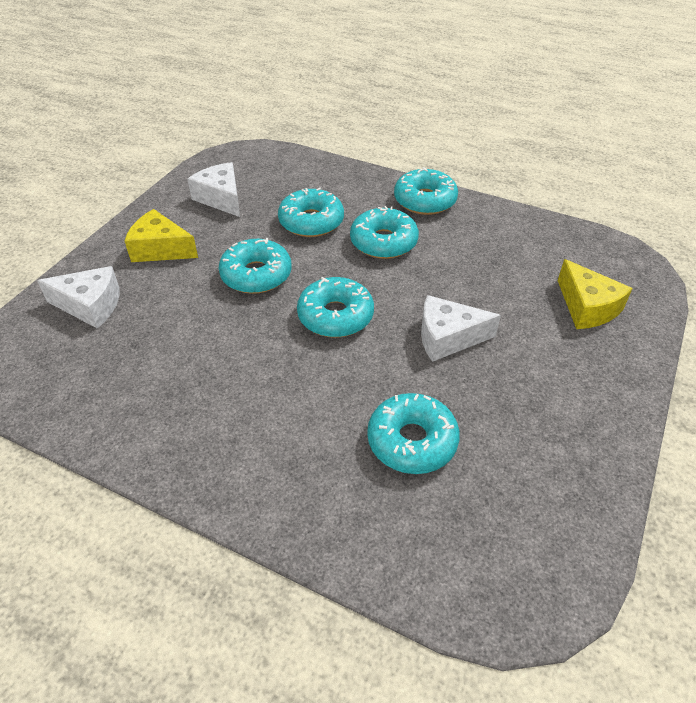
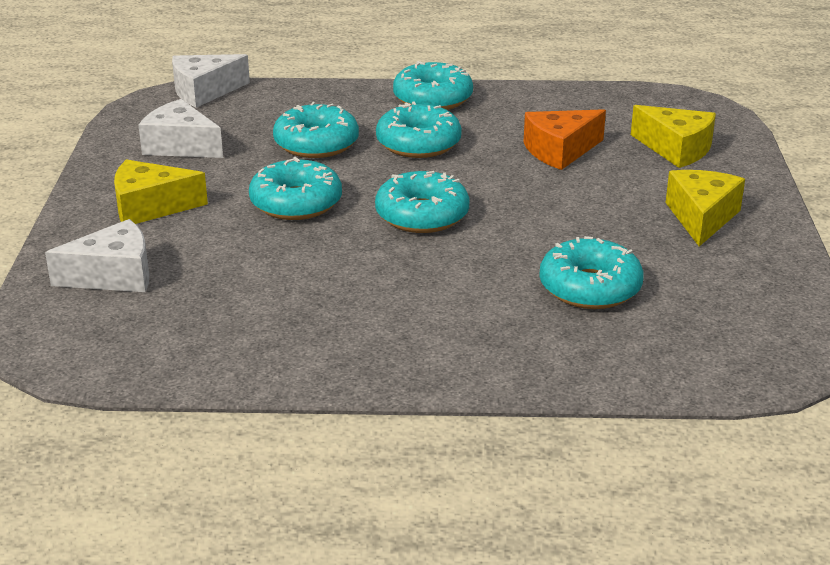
camera: 25 degrees left, 15 degrees down
white cheese [421,295,501,362] -> white cheese moved to [172,54,250,108]
none -> orange cheese [524,109,606,170]
none -> yellow cheese [666,170,745,246]

